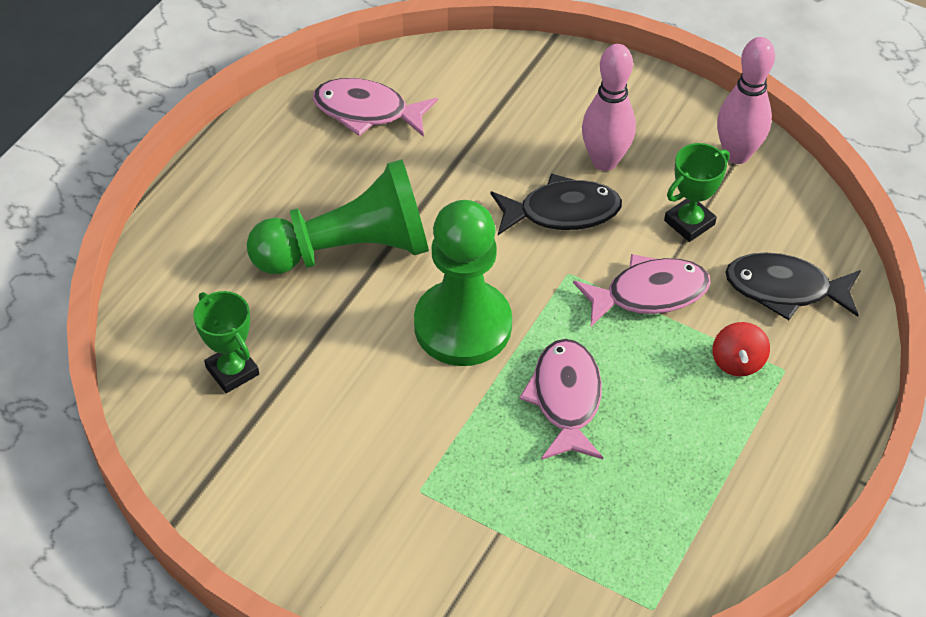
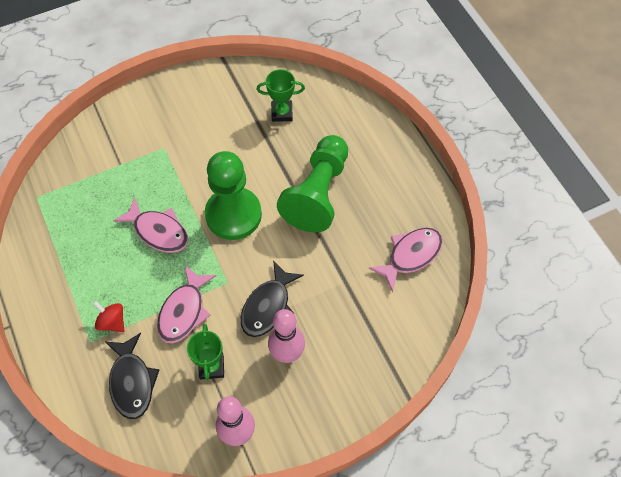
camera: 125 degrees right, 10 degrees up
black fish [725,252,861,320] -> black fish turned 120 degrees clockwise [105,333,159,419]

